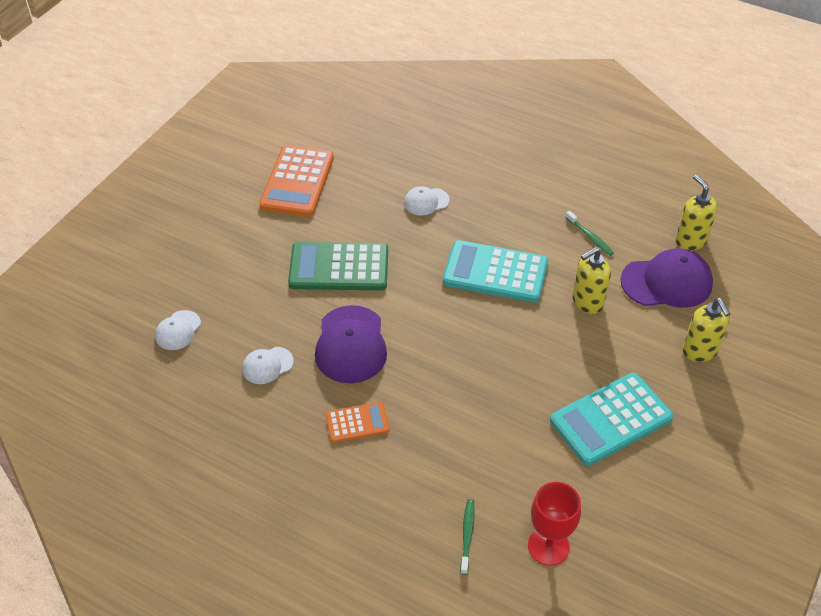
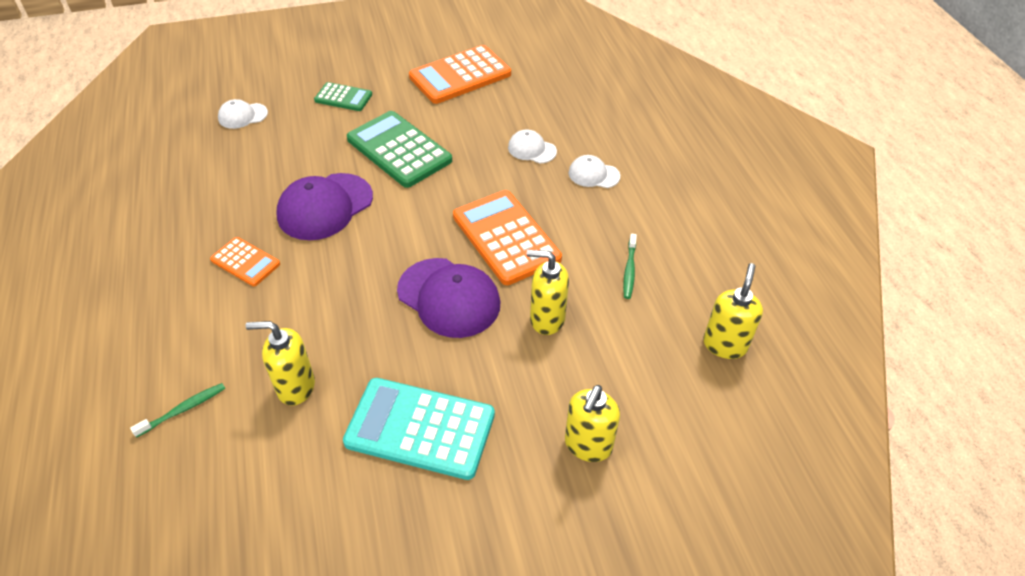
camera: 45 degrees right, 0 degrees up
white cap [242,347,294,384] -> white cap moved to [569,155,620,188]
turquoise calculator [443,240,548,302] -> orange calculator [453,190,562,285]
red goblet [528,482,581,566] -> none
purple cap [621,248,713,308] -> purple cap moved to [397,258,500,338]
none -> yellow soap dispenser [246,321,315,406]
none -> green calculator [314,82,372,111]

